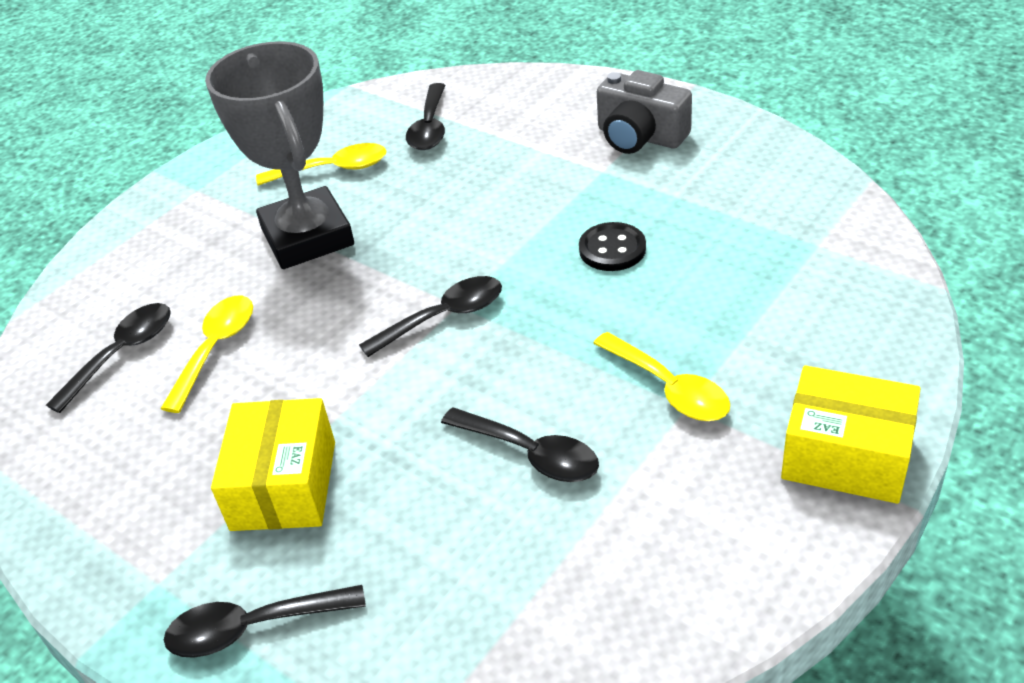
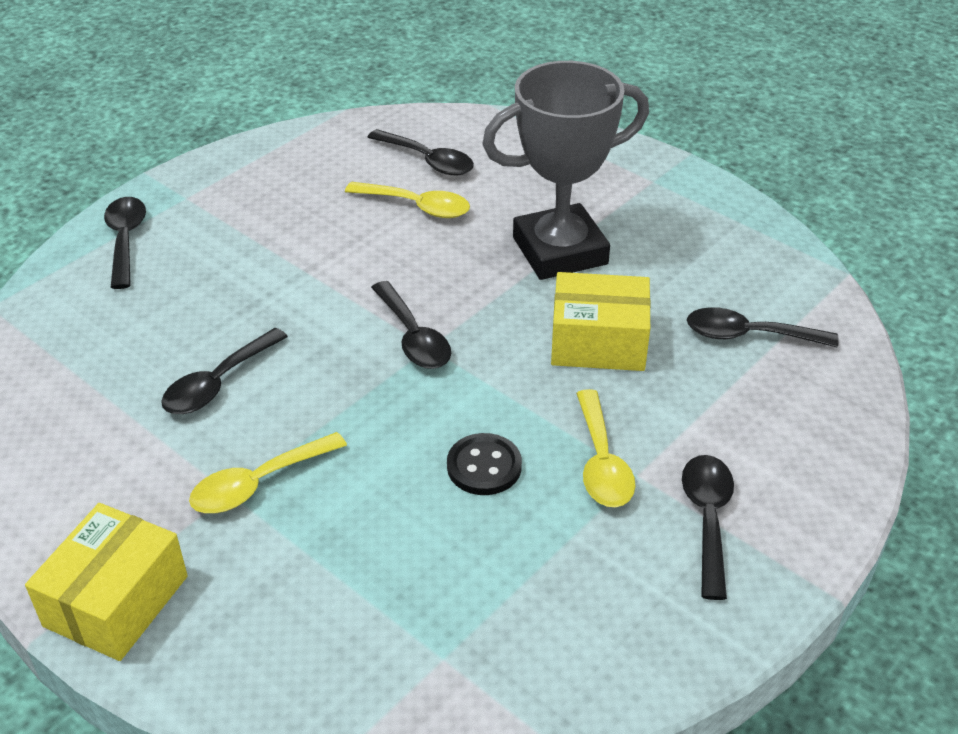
camera: 90 degrees right, 0 degrees up
yellow box [211,398,335,531] -> yellow box moved to [551,272,651,371]
yellow spoon [256,143,387,186] -> yellow spoon moved to [576,389,636,507]
grey camera [597,70,692,154] -> black spoon [682,455,734,600]

